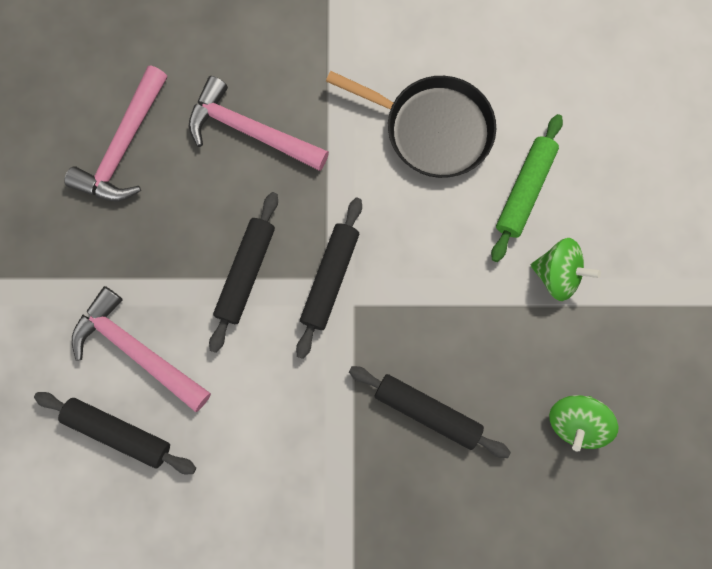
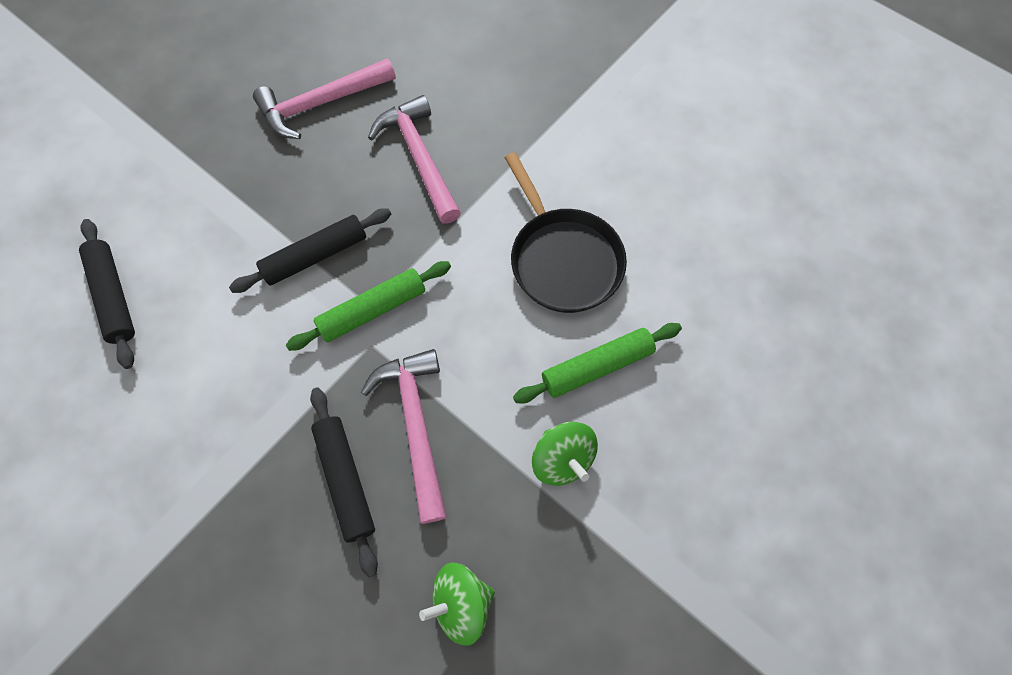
camera: 40 degrees right, 10 degrees down
pink hammer [72,286,211,412] -> pink hammer moved to [361,349,447,524]
black rolling pin [296,198,362,359] -> green rolling pin [286,261,451,351]

